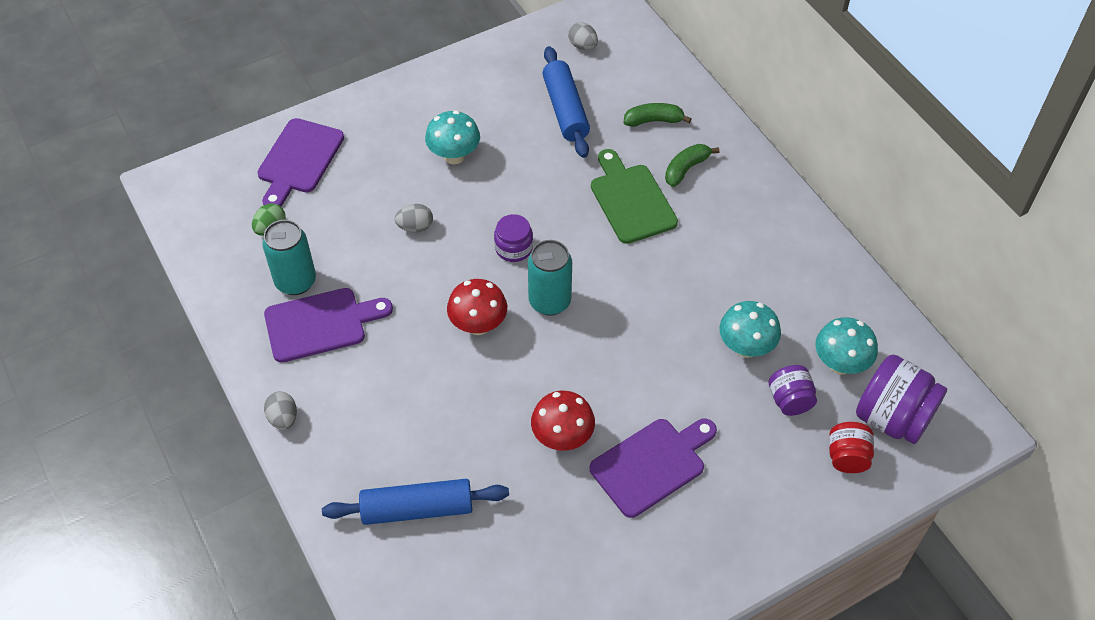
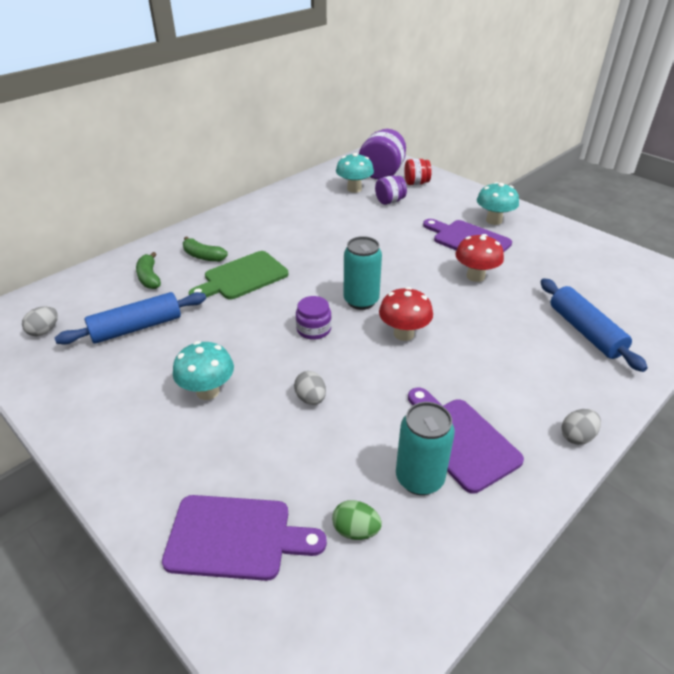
camera: 105 degrees left, 15 degrees down
turquoise mushroom [719,301,781,358] -> turquoise mushroom moved to [477,182,519,225]

